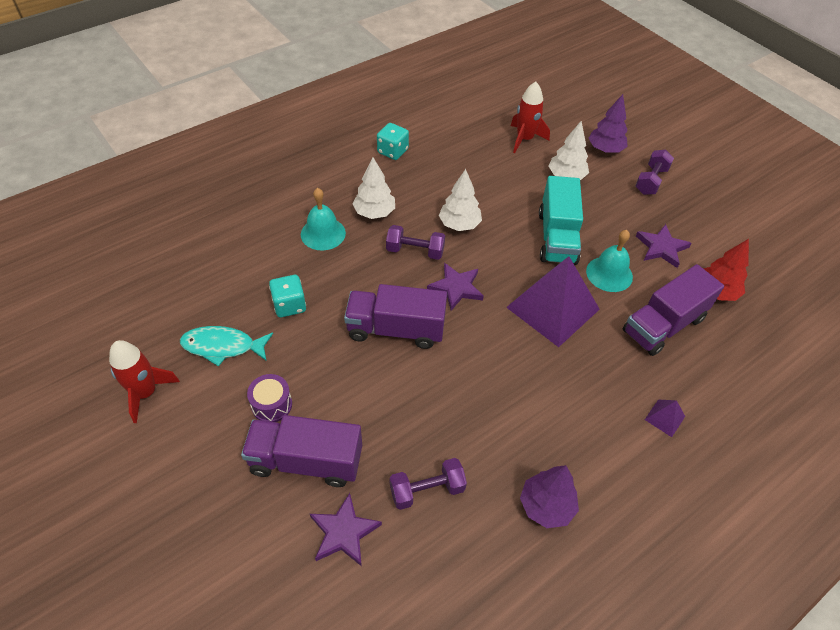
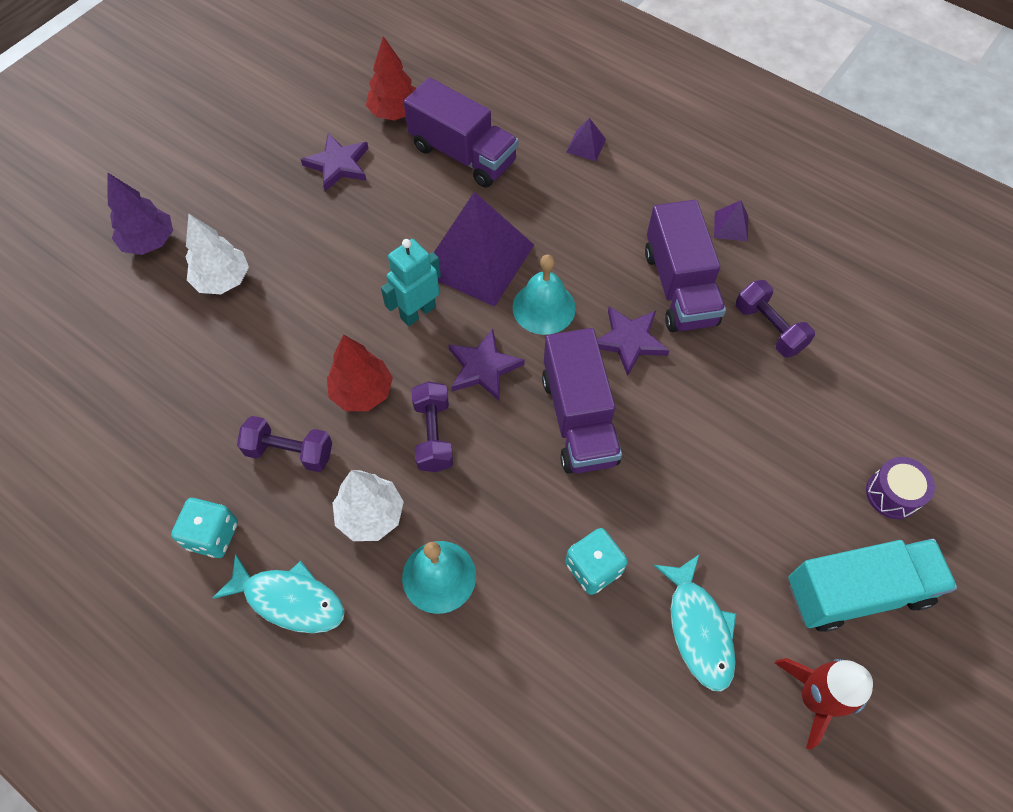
camera: 105 degrees left, 10 degrees up
purple truck [241,415,362,487] -> purple truck moved to [645,200,726,332]
purple drum [247,374,292,422] -> purple drum moved to [866,457,935,519]
purple star [310,493,382,566] -> purple star moved to [597,306,670,376]
white tree [439,169,482,231] -> red tree [327,334,393,411]
red rocket [511,82,550,153] -> none
purple tree [520,465,579,528] -> purple pyramid [714,200,748,242]
turquoise truck [539,176,583,265] -> turquoise truck moved to [788,539,957,632]
turquoise bell [586,230,633,292] -> turquoise bell moved to [513,254,576,335]
purple dumbbell [635,150,674,195] -> purple dumbbell moved to [237,416,332,472]
none -> turquoise fish [213,553,345,633]
none -> turquoise robot [381,239,441,326]

